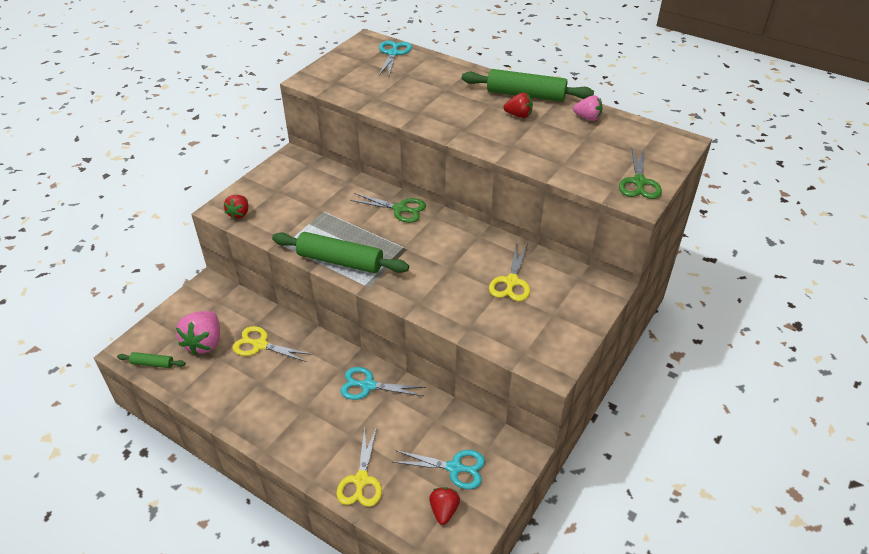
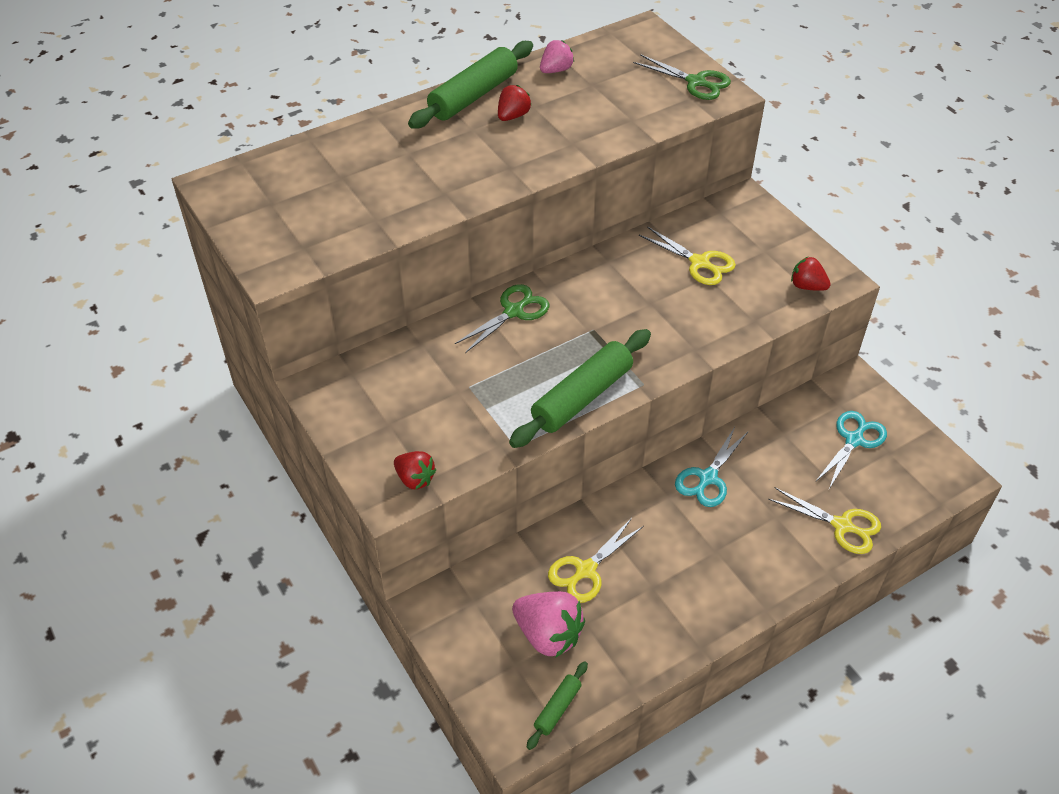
camera: 65 degrees left, 5 degrees up
turquoise scissors [379,41,412,75] -> none
red strawberry [429,487,460,525] -> red strawberry moved to [791,257,831,291]

